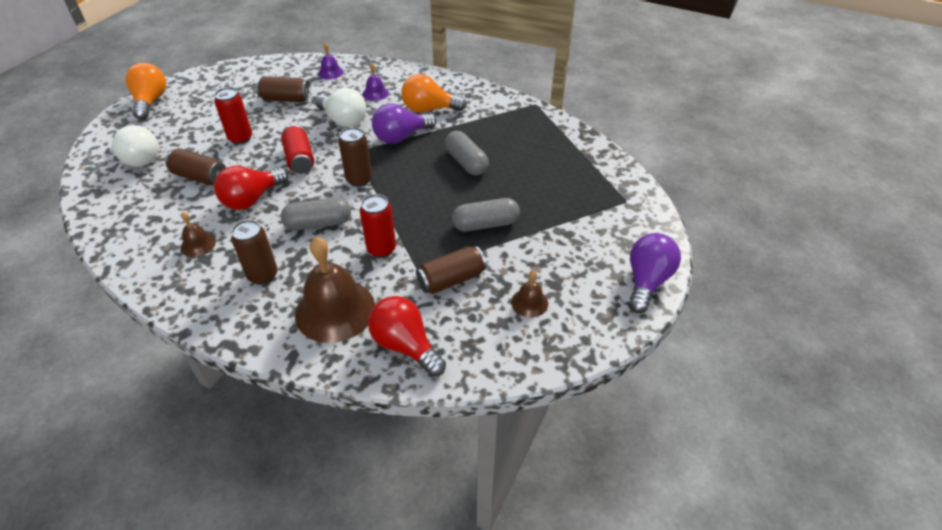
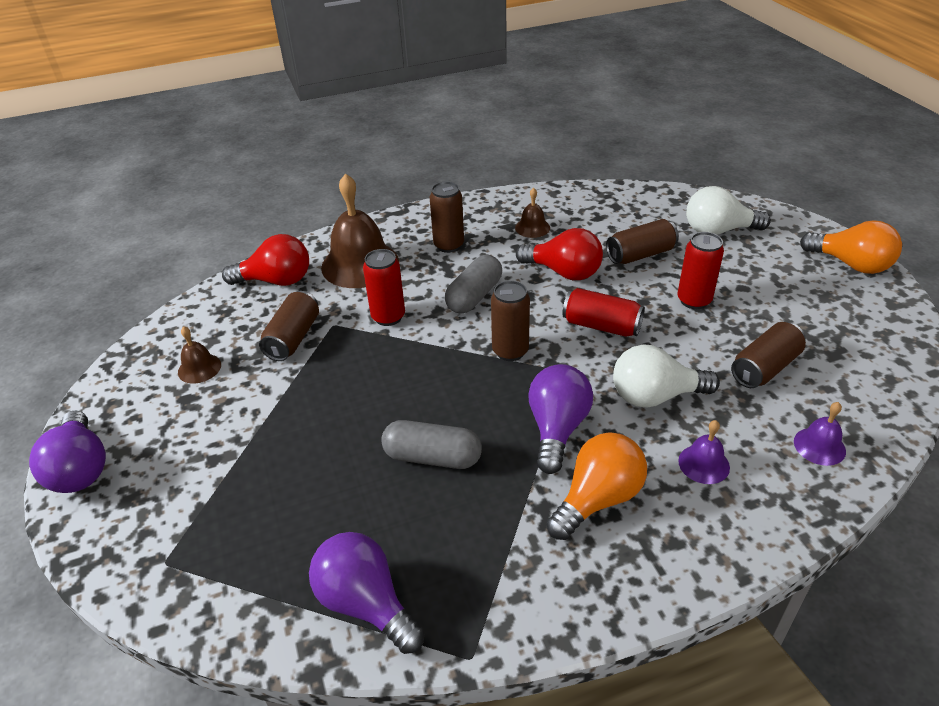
camera: 135 degrees right, 5 degrees down
red light bulb [214,166,288,210] -> red light bulb turned 120 degrees clockwise [516,228,603,280]
grey capsule [452,198,520,232] -> none
none -> purple light bulb [309,532,425,654]

